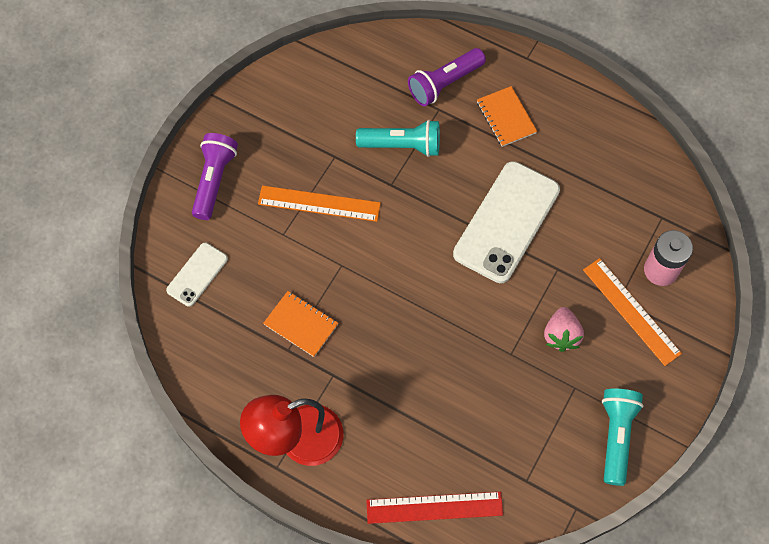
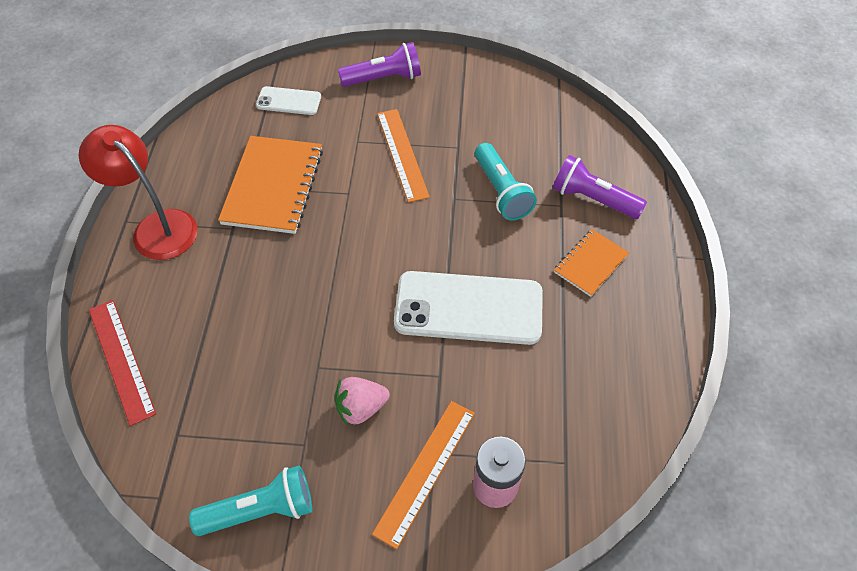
camera: 65 degrees right, 10 degrees down
orange notebook [263,291,338,357] -> orange notebook [218,136,323,234], size x1.79

